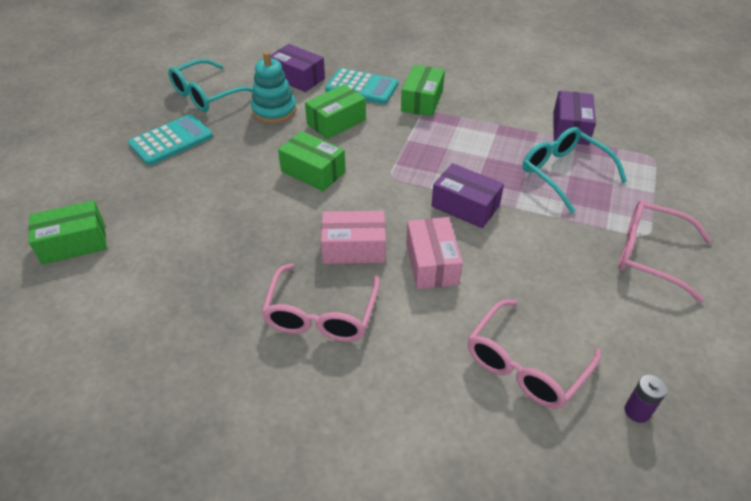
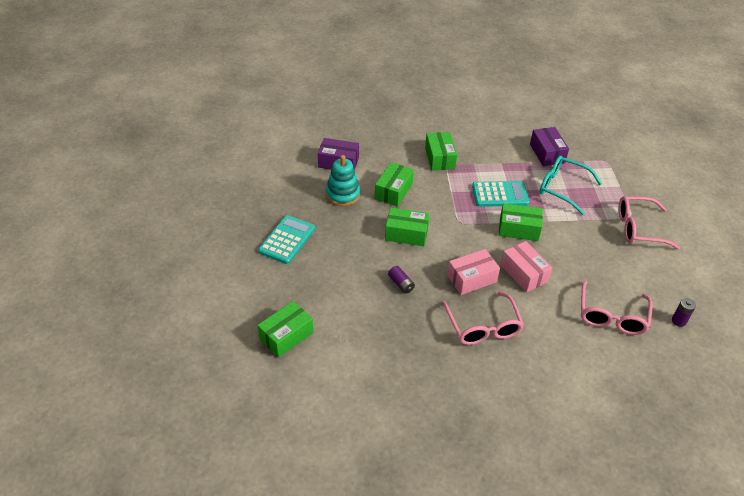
camera: 25 degrees left, 0 degrees up
turquoise glasses [168,59,253,112] -> none
turquoise calculator [325,68,399,104] -> turquoise calculator moved to [472,181,530,207]
purple box [431,163,504,228] -> green box [499,203,543,241]
none -> purple battery [388,266,415,294]

